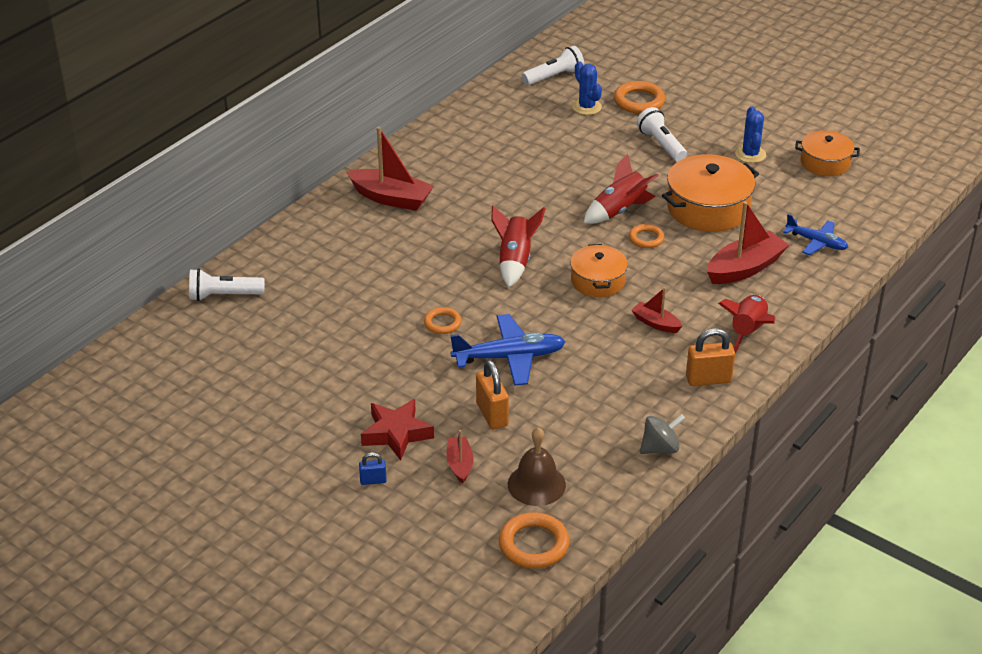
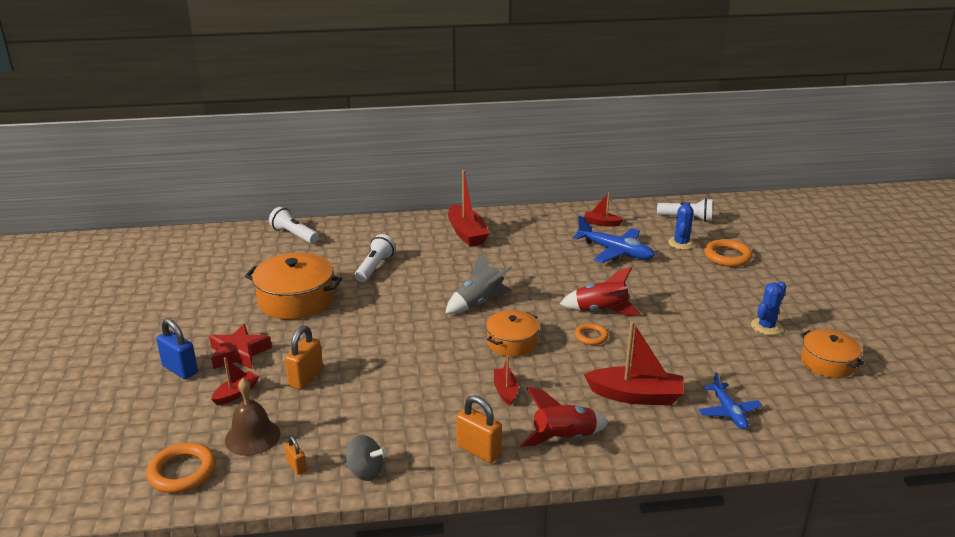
camera: 45 degrees right, 10 degrees down
blue padlock [359,452,387,485] -> blue padlock [156,318,198,379], size x1.82
orange ring [424,307,461,334] -> none
blue plane [450,314,565,386] -> blue plane moved to [573,216,655,263]
red rocket [492,206,546,287] -> grey rocket [445,252,513,314]
white flashlight [637,107,687,162] -> white flashlight moved to [355,234,396,282]
orange pot [662,154,759,232] -> orange pot moved to [245,253,342,320]
none -> orange padlock [285,436,307,475]
none -> red boat [584,192,624,227]

